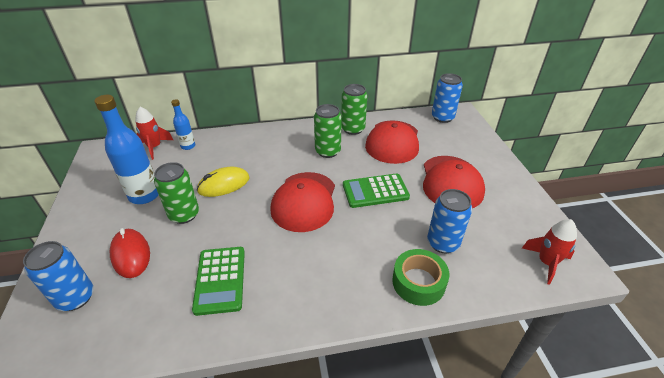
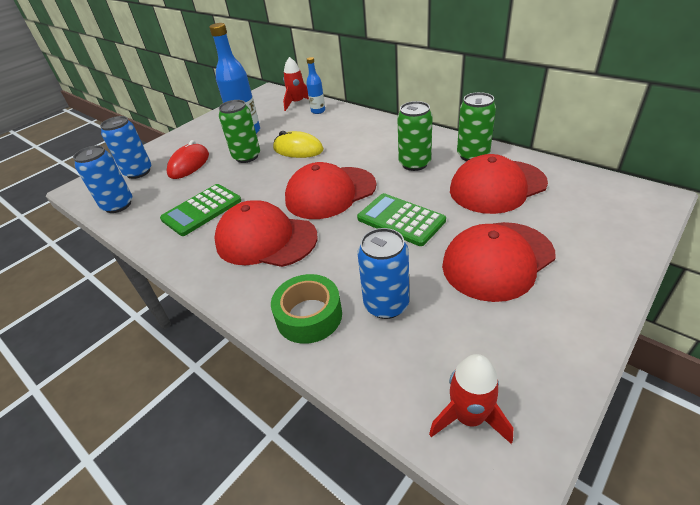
camera: 55 degrees right, 0 degrees up
blue can [432,73,463,123] -> blue can moved to [73,145,132,213]
none -> red cap [214,200,318,267]

